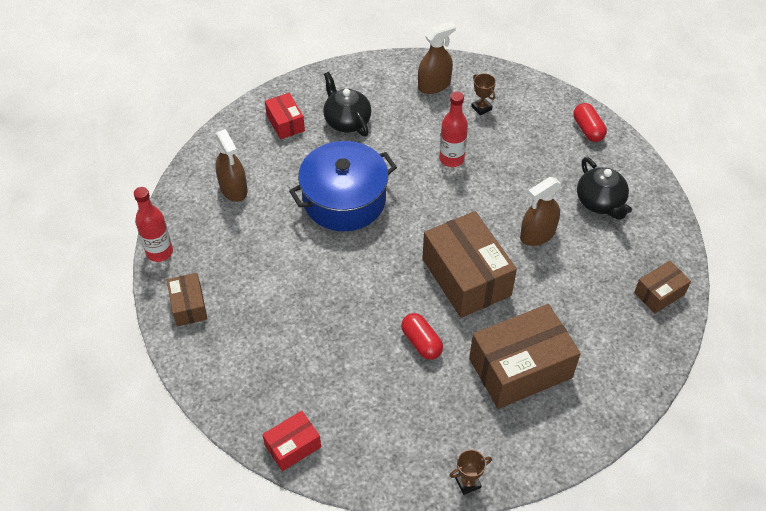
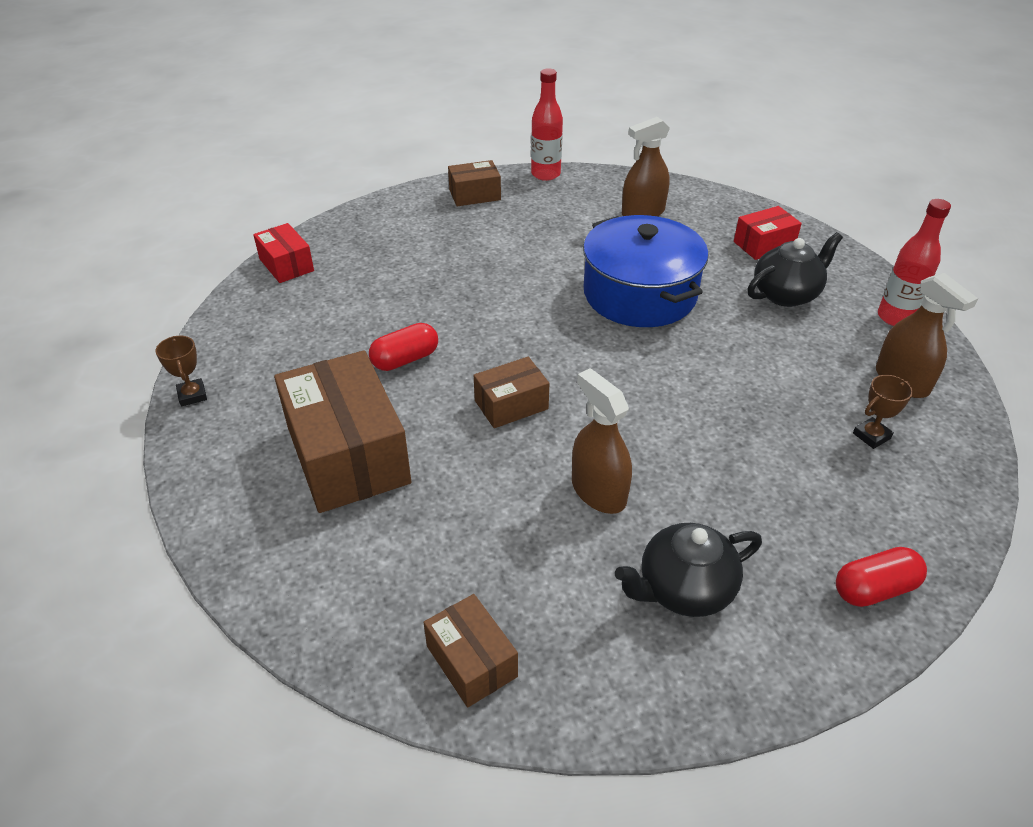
camera: 90 degrees right, 10 degrees down
brown box [422,211,517,318] -> brown box [474,357,549,428], size x0.51
red bottle [439,91,468,167] -> red bottle moved to [878,199,951,326]

